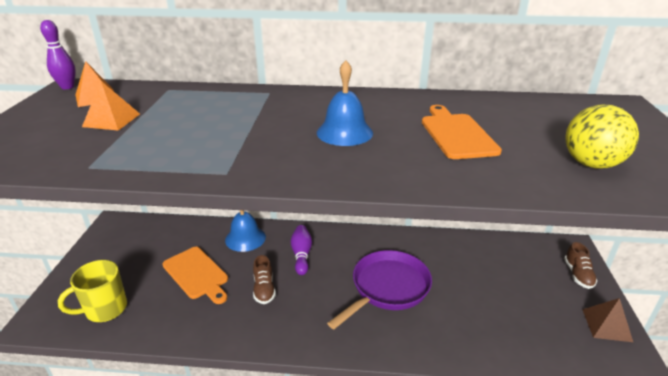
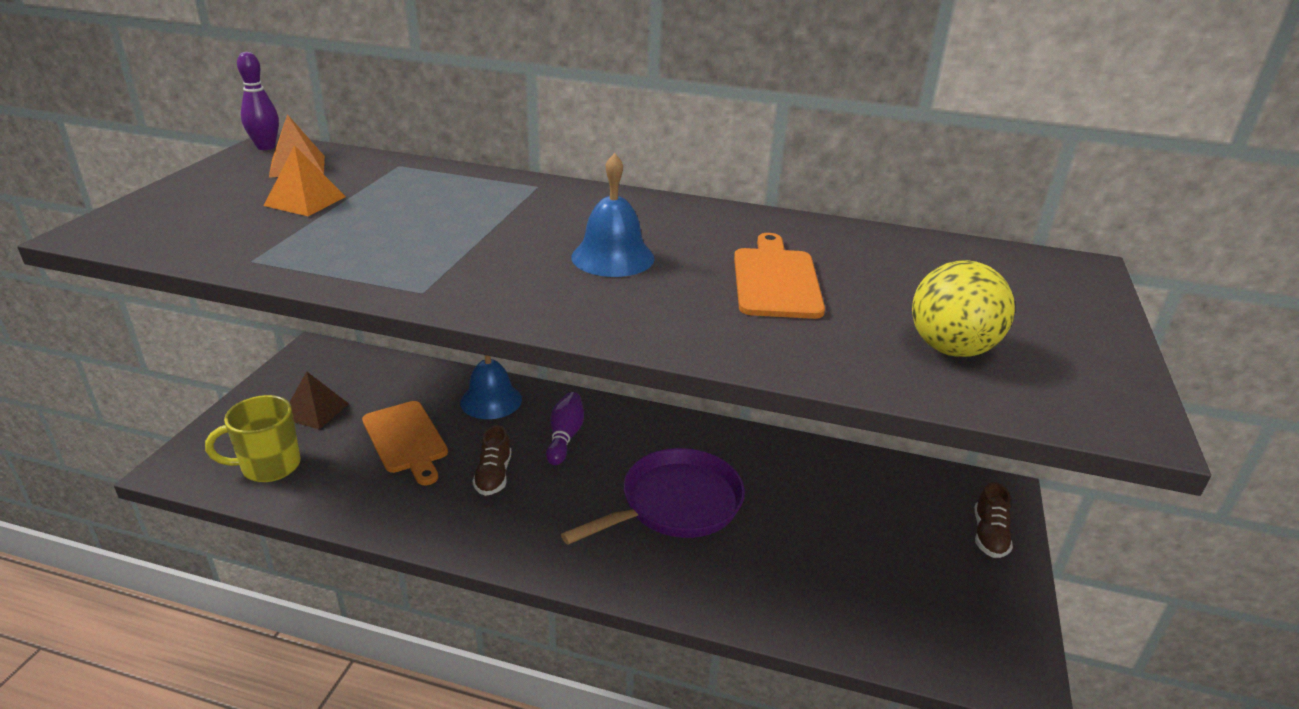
camera: 10 degrees right, 0 degrees up
brown pyramid [582,298,633,342] -> brown pyramid moved to [289,371,349,430]

